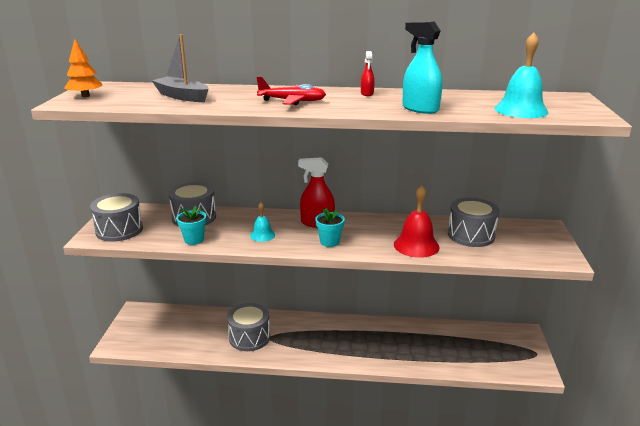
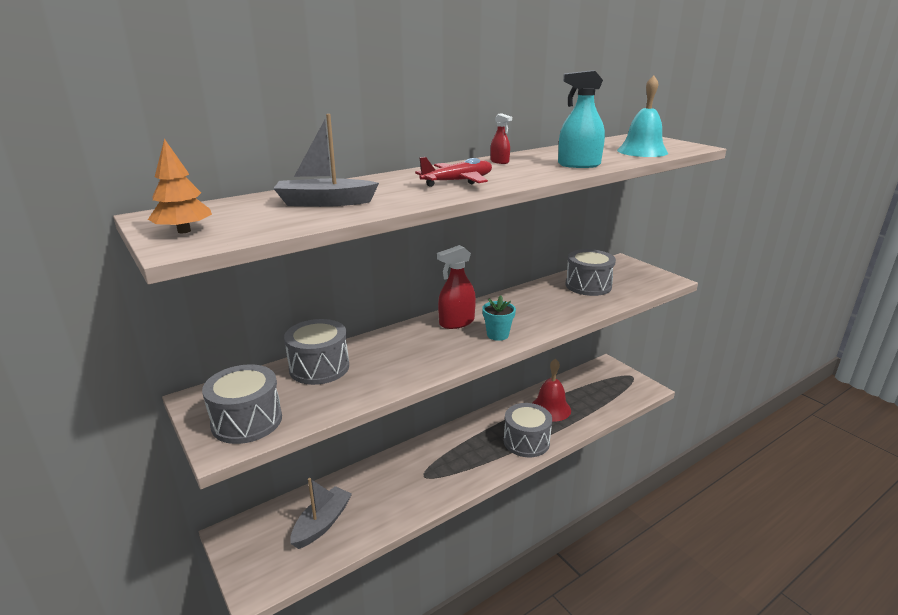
camera: 40 degrees left, 0 degrees up
turquoise flower pot [177,205,206,245] -> none
grey drum [227,303,270,351] -> grey drum moved to [504,403,552,457]
turquoise bell [250,203,275,242] -> none
red bell [394,185,440,258] -> red bell moved to [532,358,571,422]
none -> grey boat [291,478,352,549]

